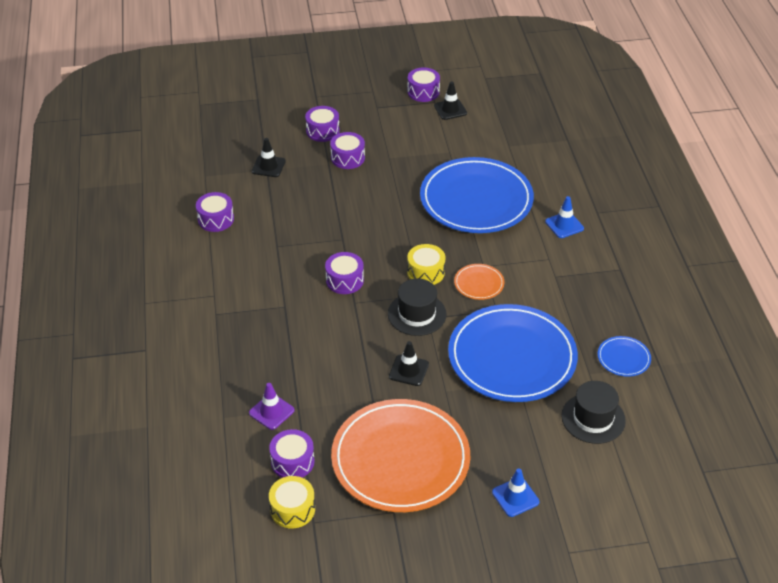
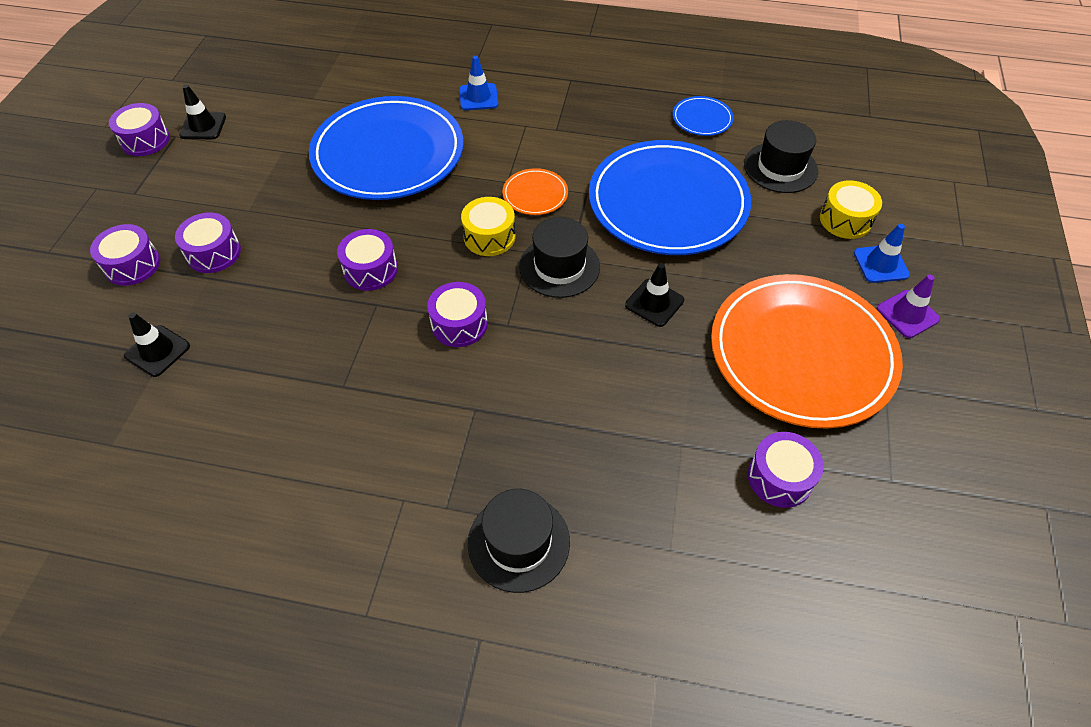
camera: 70 degrees left, 10 degrees up
purple drum [196,192,234,232] -> purple drum moved to [337,229,398,291]
purple traffic cone [249,383,295,430] -> purple traffic cone moved to [877,275,940,338]
yellow drum [269,476,315,528] -> yellow drum moved to [820,180,882,239]
none -> black hat [468,489,570,593]

